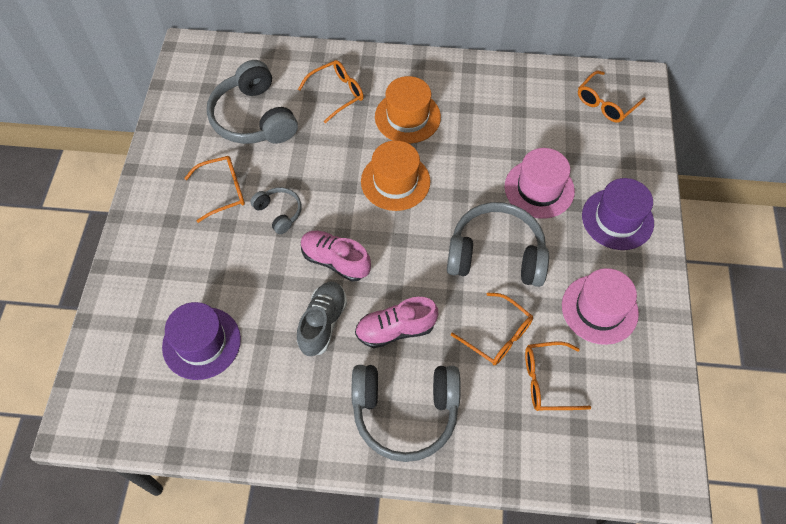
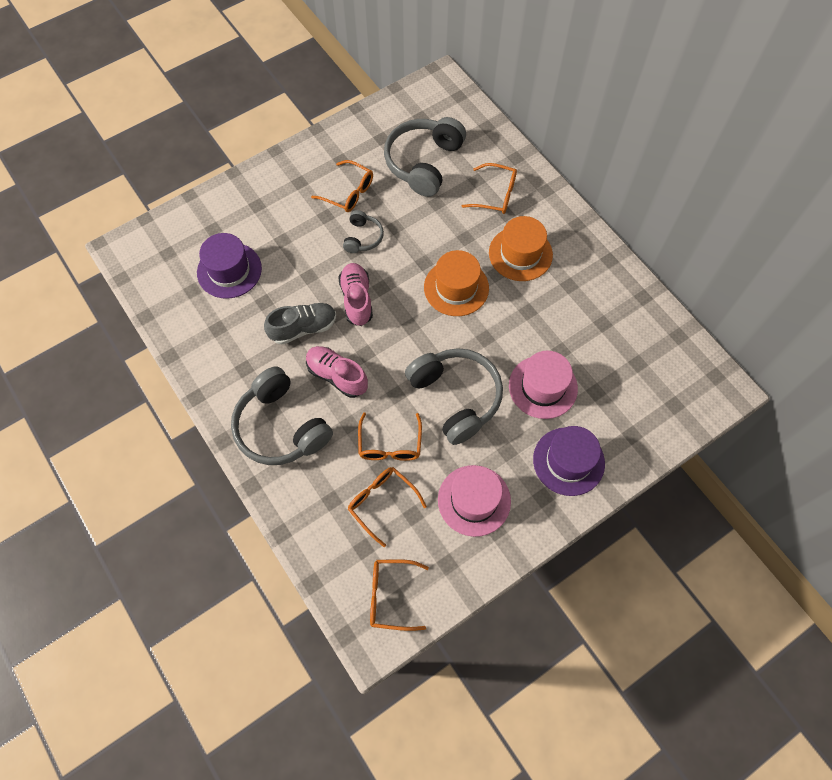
camera: 50 degrees right, 5 degrees up
orange glasses [578,70,645,123] -> orange glasses moved to [370,559,429,631]

